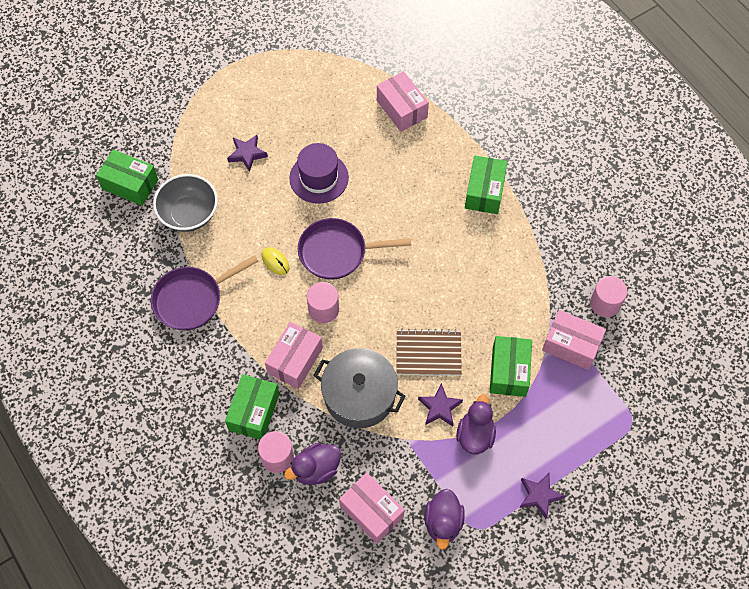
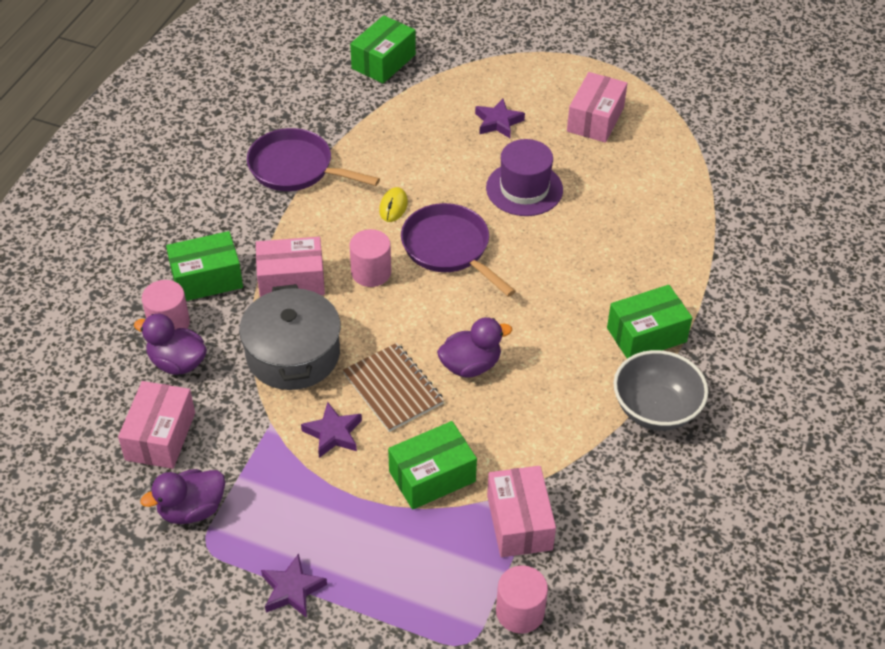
camera: 55 degrees right, 15 degrees down
green box [96,149,159,205] -> green box turned 45 degrees clockwise [350,15,416,83]
grey bowl [153,174,218,232] -> grey bowl moved to [613,350,708,431]
pink box [377,71,429,132] -> pink box moved to [567,72,628,143]
purple duck [456,394,496,454] -> purple duck moved to [437,317,512,377]
pink cylinder [590,276,627,317] -> pink cylinder moved to [496,566,548,634]

